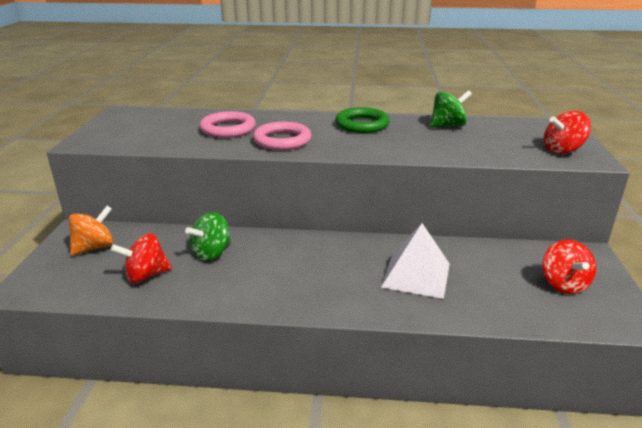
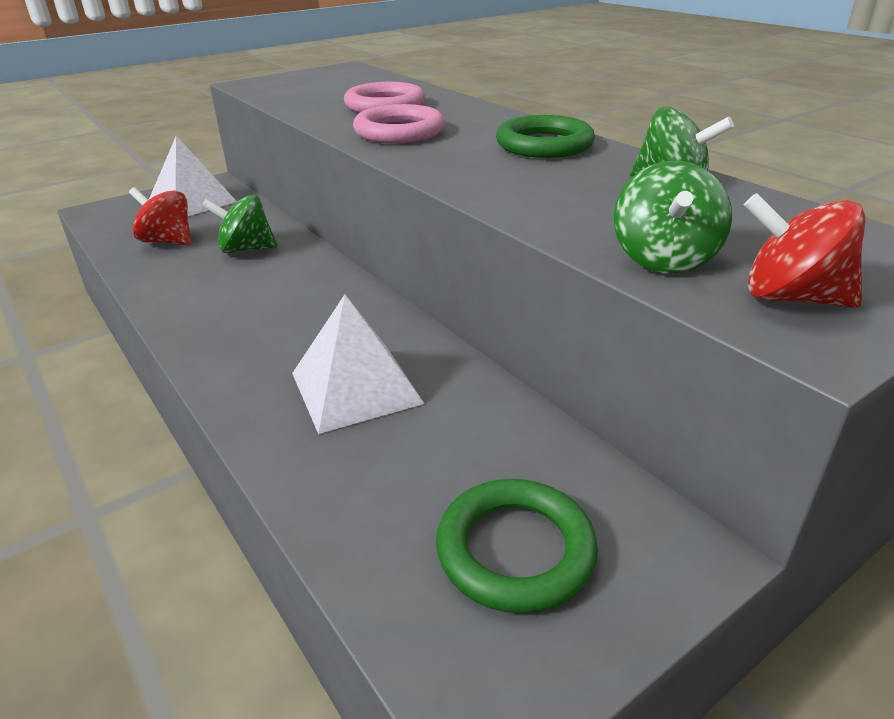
camera: 50 degrees right, 5 degrees up
orange spinning top [69,206,113,255] -> white pyramid [149,136,237,216]
red spinning top [542,239,596,294] -> green ring [436,479,598,614]
none -> green spinning top [614,160,732,274]

